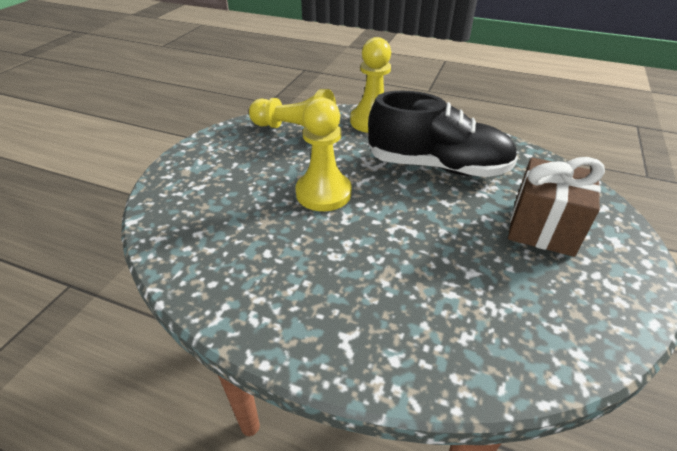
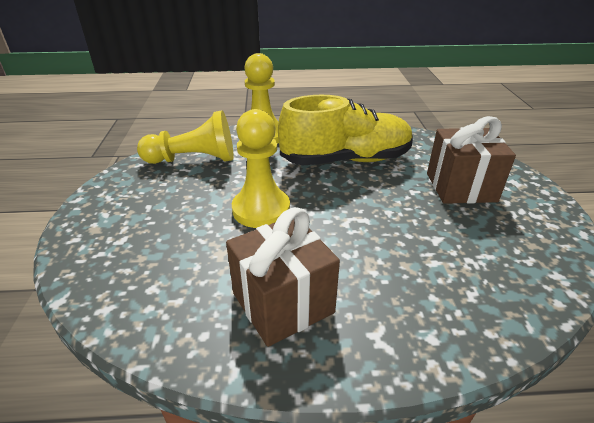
camera: 25 degrees left, 5 degrees down
black shoe [368,90,518,177] -> yellow shoe [278,95,413,166]
none -> brown gift [226,207,340,347]

